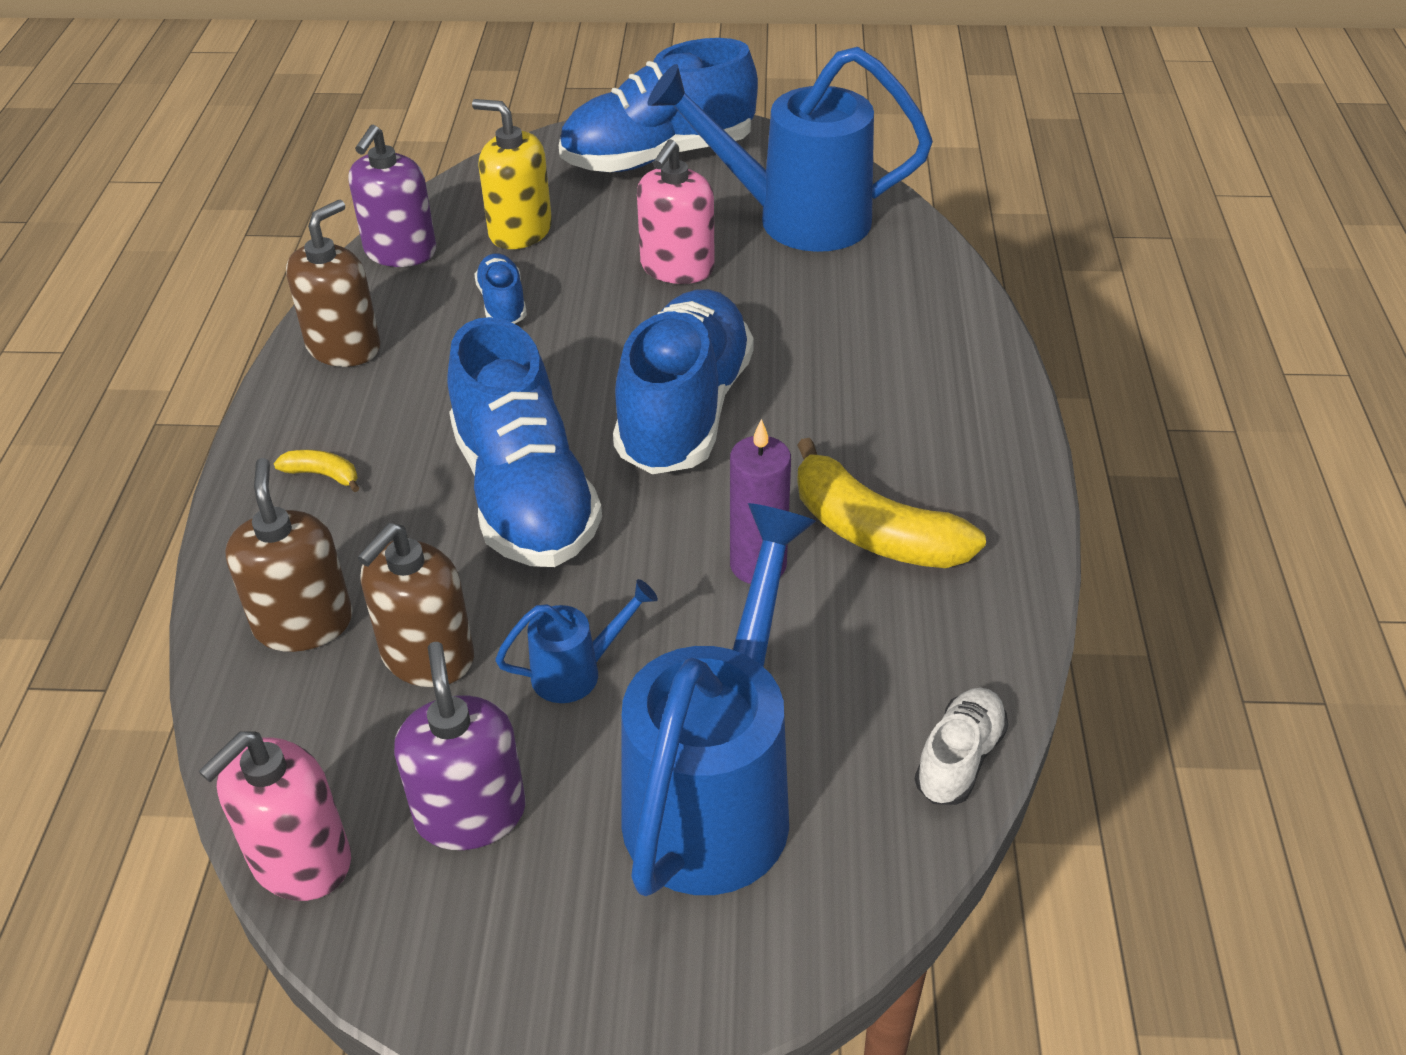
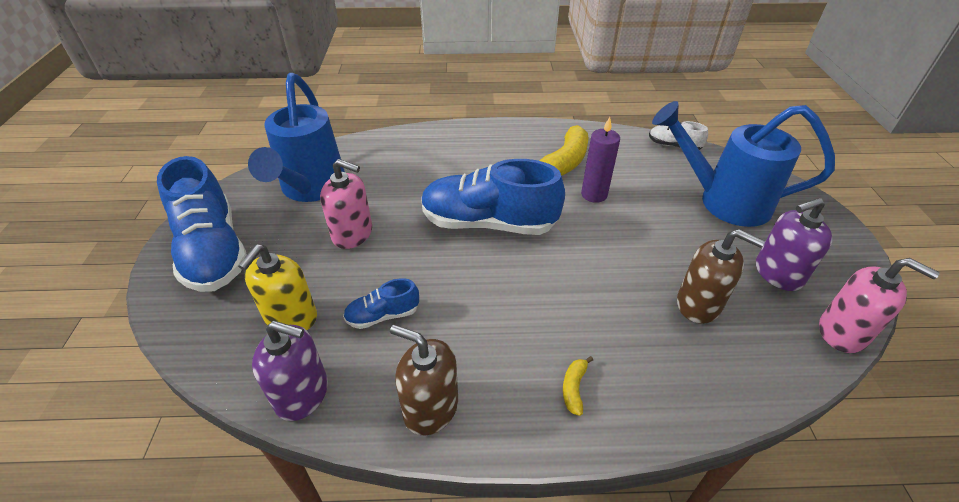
camera: 95 degrees left, 0 degrees up
brown soap dispenser [225,458,353,652] -> none
blue shoe [447,317,602,567] -> none
blue watering can [495,579,658,703] -> none

